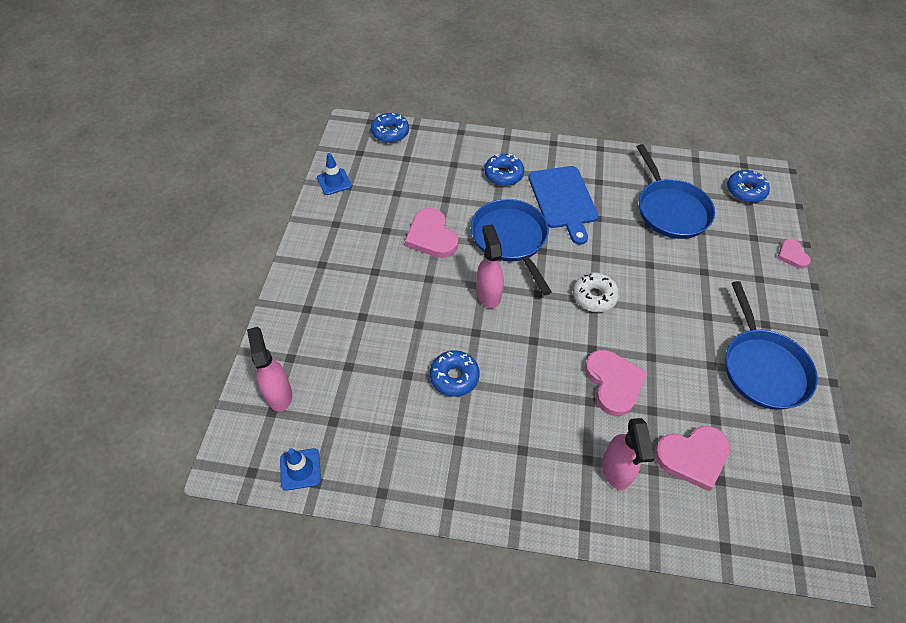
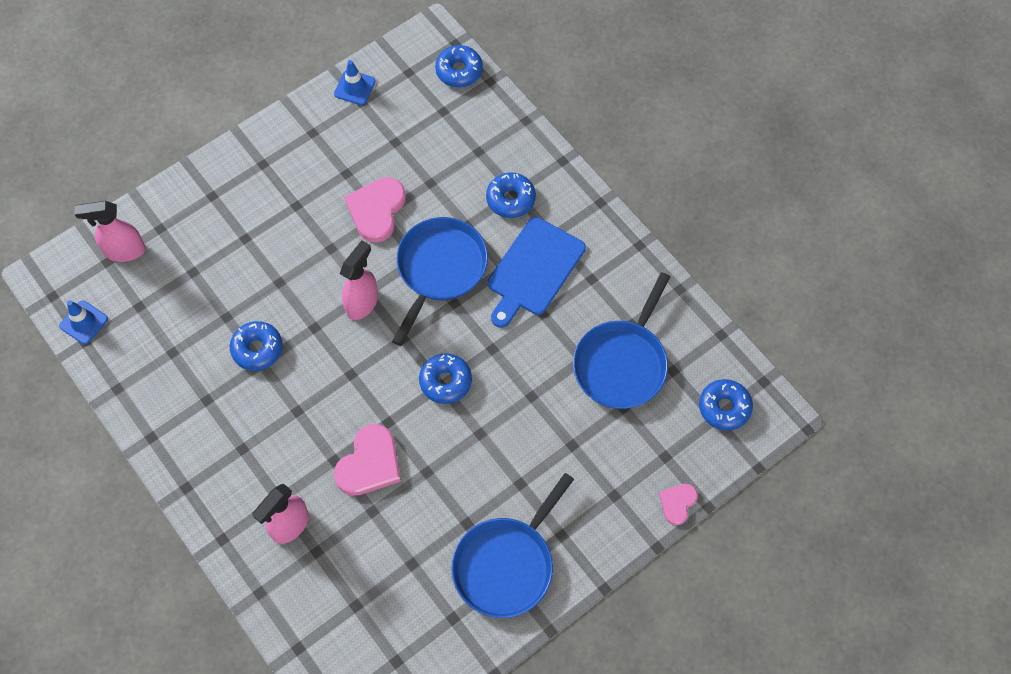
camera: 45 degrees right, 10 degrees up
pink spray bottle [247,327,292,412] -> pink spray bottle turned 120 degrees counterclockwise [74,201,145,262]
white donut [573,272,619,312] -> blue donut [419,353,472,404]
pink heart [654,426,730,491] -> none

